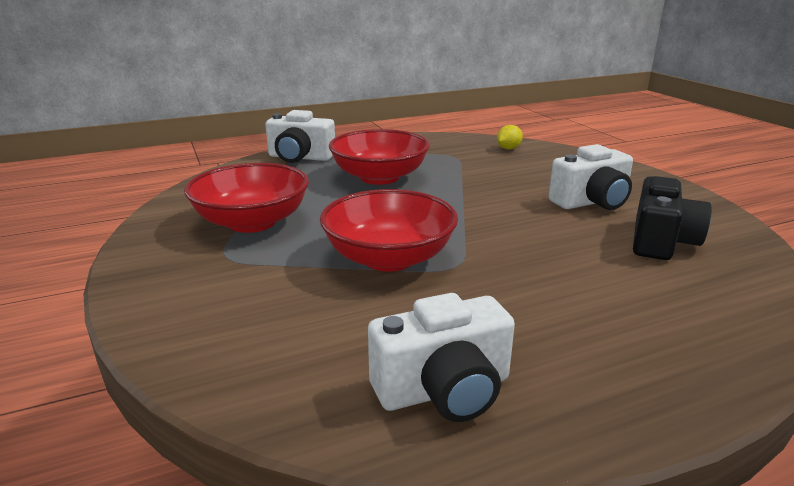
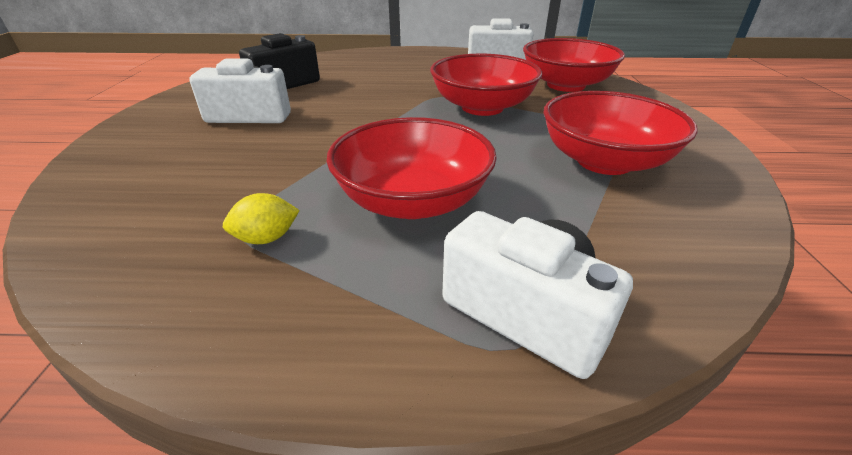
camera: 155 degrees left, 10 degrees up
yellow lemon [497,125,523,150] -> yellow lemon moved to [223,193,300,244]
none -> red bowl [523,38,625,92]

